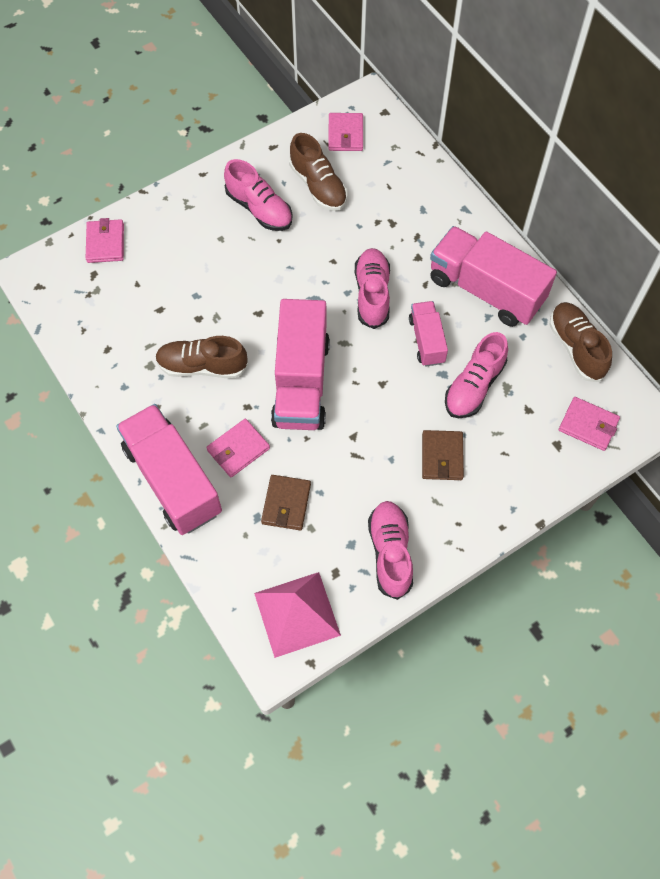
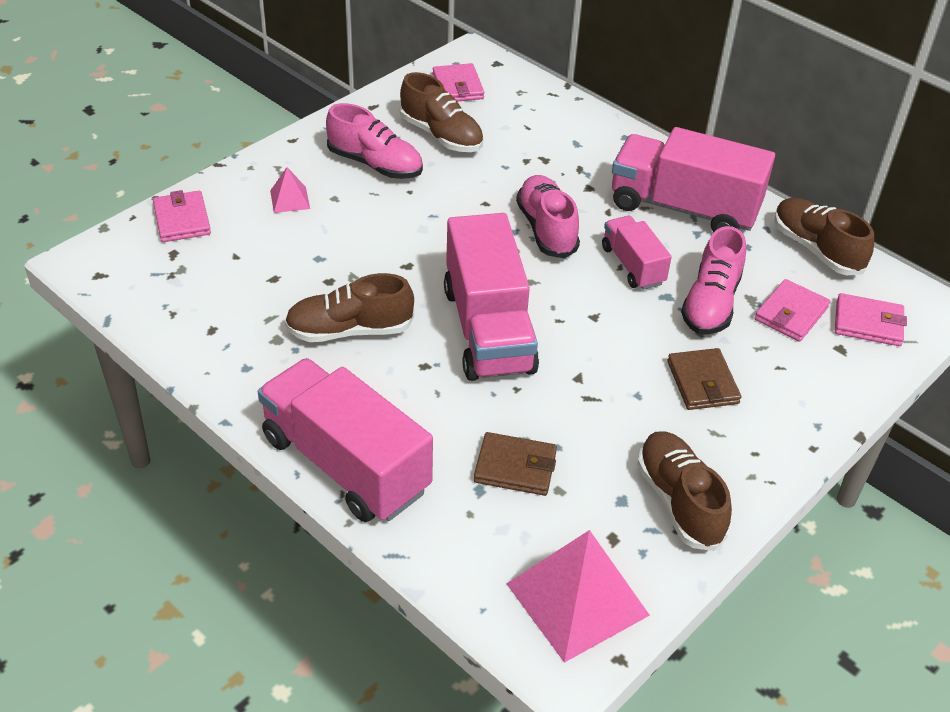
camera: 15 degrees left, 20 degrees down
pink wallet [206,419,270,477] -> pink wallet moved to [754,279,830,342]
brown wallet [261,475,311,530] -> brown wallet turned 75 degrees counterclockwise [474,432,557,496]
pink shoe [368,501,413,600] -> brown shoe [637,431,732,551]
none -> pink pyramid [270,167,310,213]

